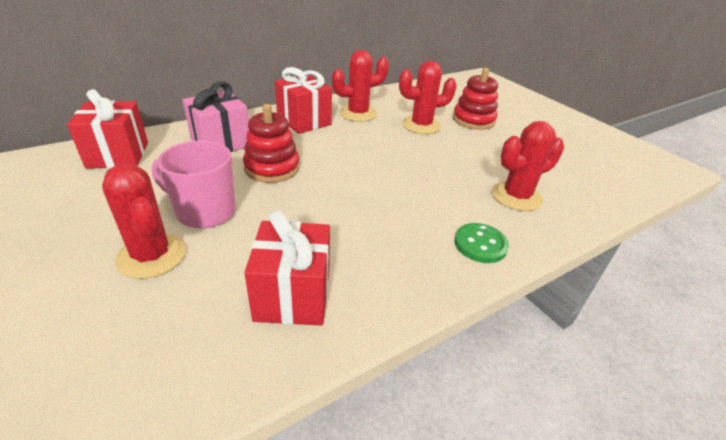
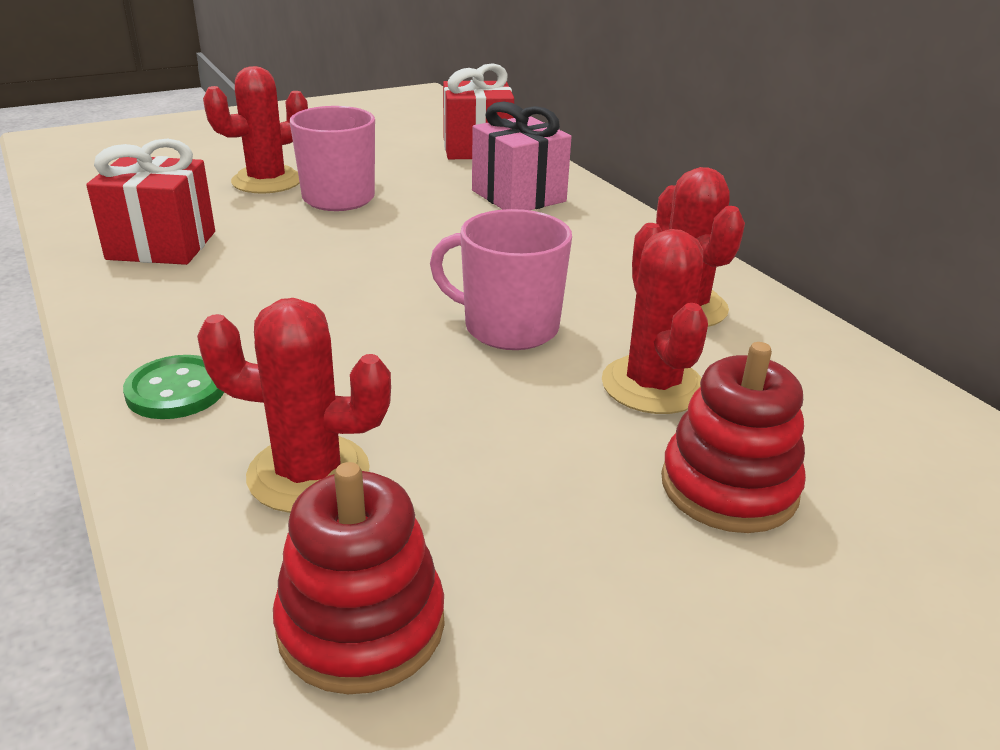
camera: 95 degrees right, 5 degrees down
red stacking toy [243,104,300,183] -> red stacking toy moved to [273,462,444,694]
red gift [275,67,332,134] -> none
red cactus [492,121,564,211] -> red cactus turned 60 degrees counterclockwise [197,298,391,513]
none -> pink mug [430,209,572,350]

